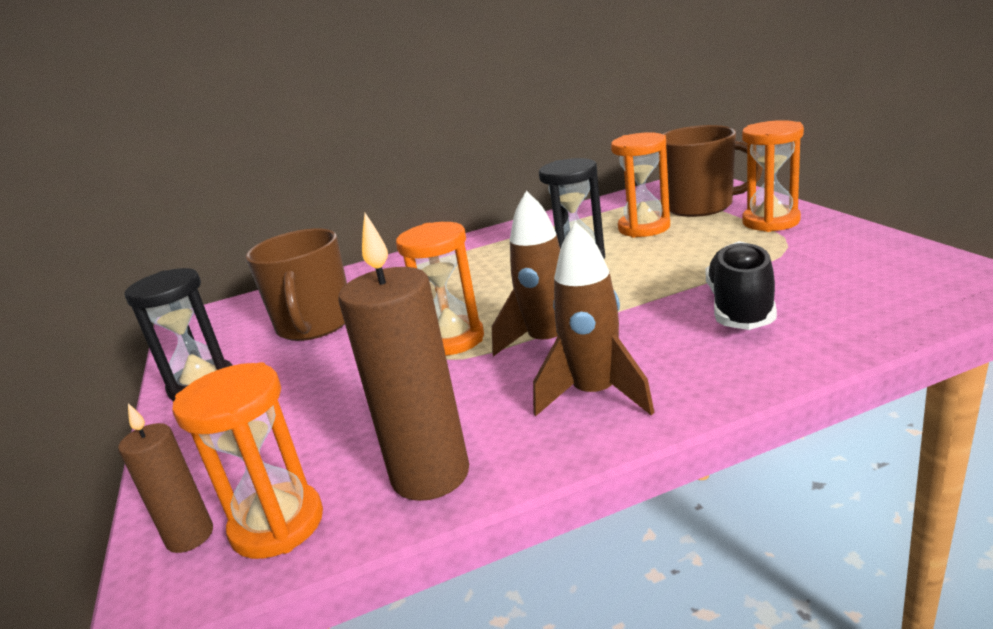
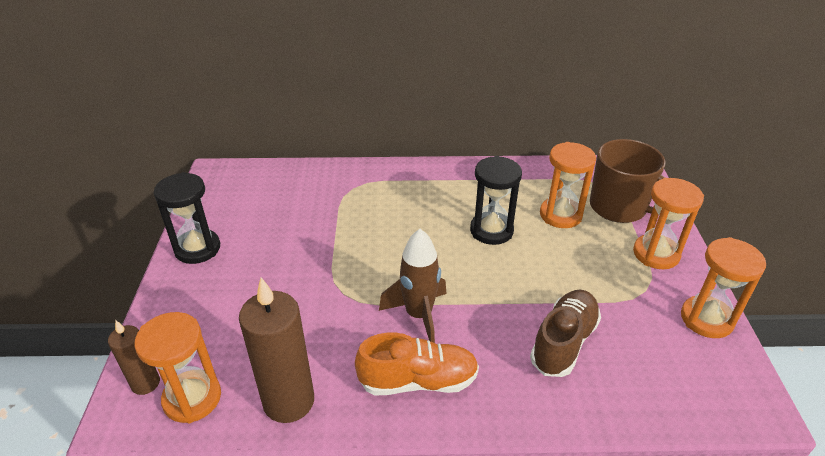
camera: 15 degrees right, 15 degrees up
brown mug [245,229,347,341] -> none
orange hourglass [396,222,484,355] -> orange hourglass moved to [681,237,766,338]
brown rocket [533,222,654,416] -> orange shoe [355,333,479,396]
black shoe [705,241,777,330] -> brown shoe [530,290,601,377]

